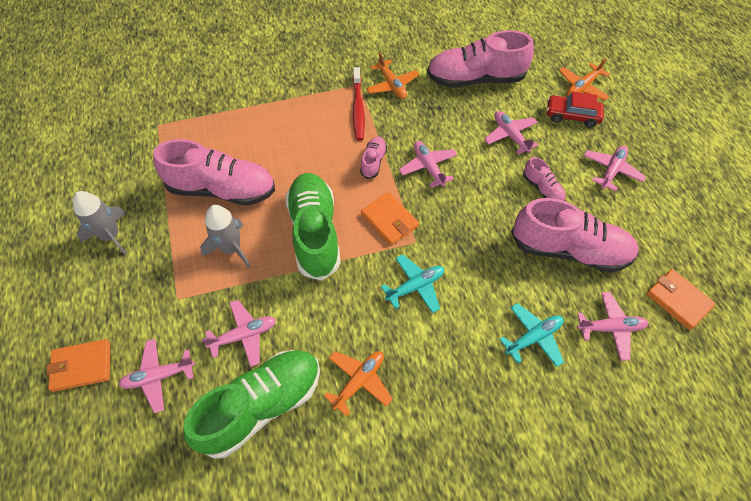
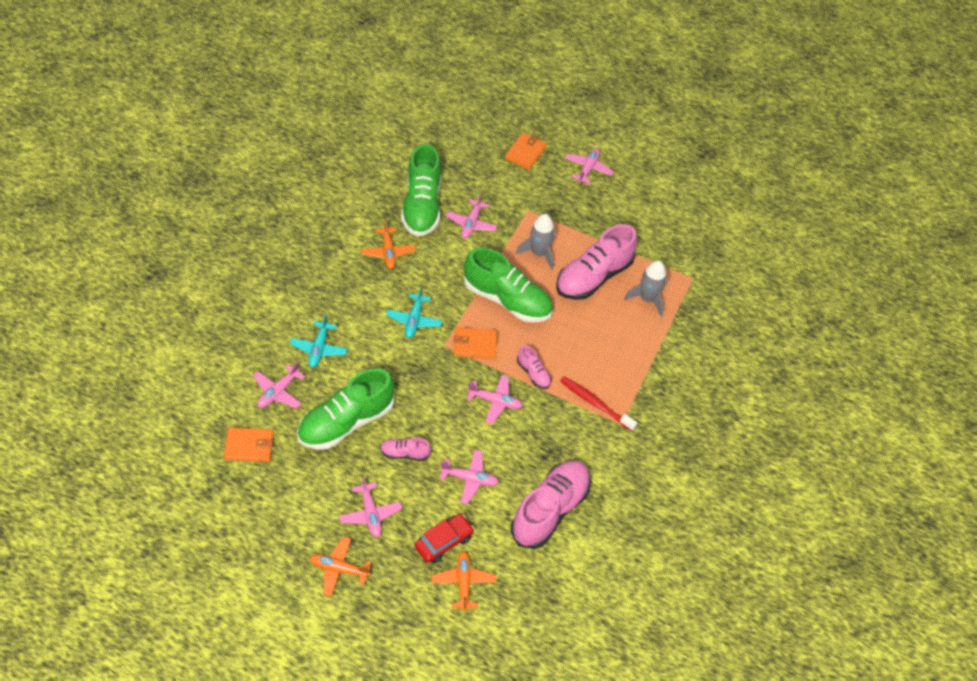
camera: 125 degrees right, 5 degrees down
grey rocket [73,191,127,255] -> grey rocket moved to [624,261,667,316]
pink plane [118,339,195,413] -> pink plane moved to [565,148,614,184]
orange plane [366,52,419,99] -> orange plane moved to [309,537,371,597]
pink shoe [511,198,639,272] -> green shoe [297,368,394,450]

